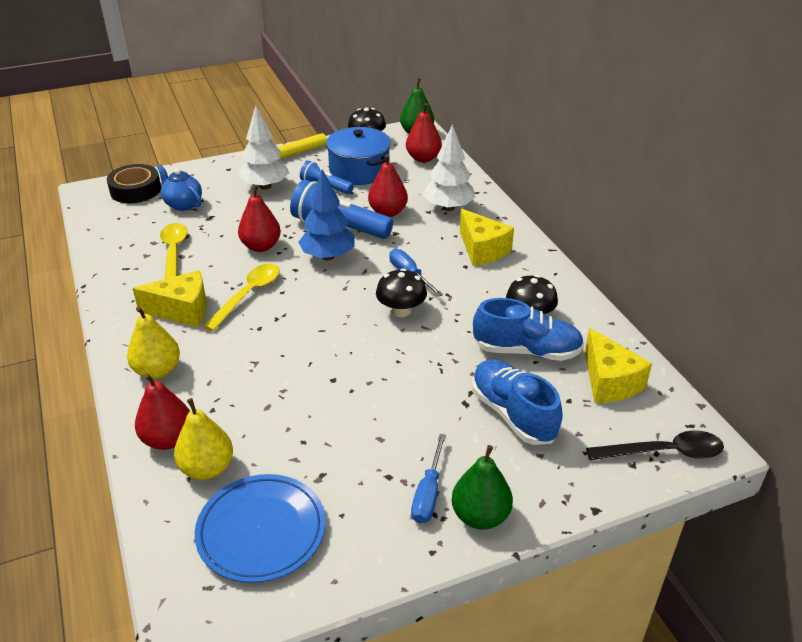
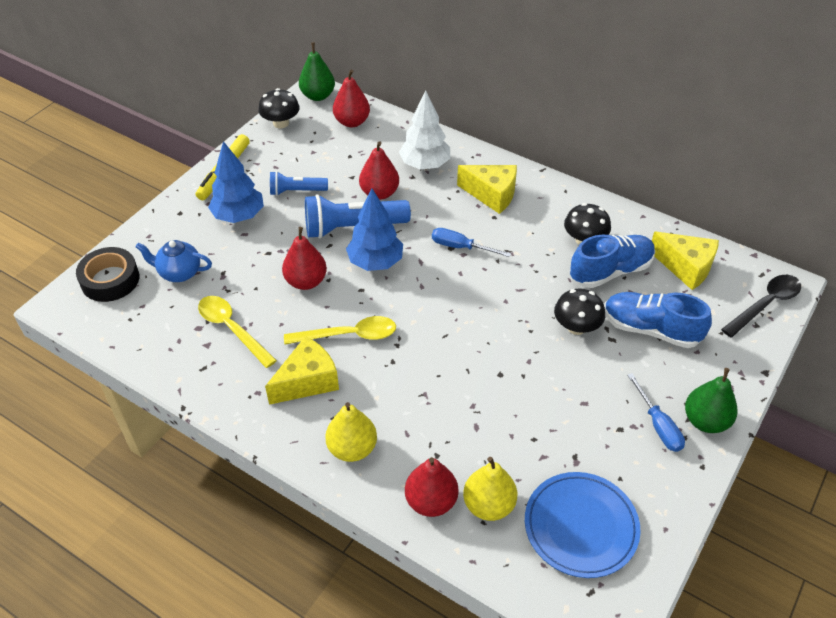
camera: 35 degrees left, 10 degrees up
yellow spoon [203,263,280,331] -> yellow spoon turned 90 degrees clockwise [284,316,396,345]
white tree [238,106,289,190] -> blue tree [208,141,264,223]
blue pot [326,127,391,185] -> none
black mushroom [376,268,427,317] -> black mushroom moved to [554,288,605,335]

